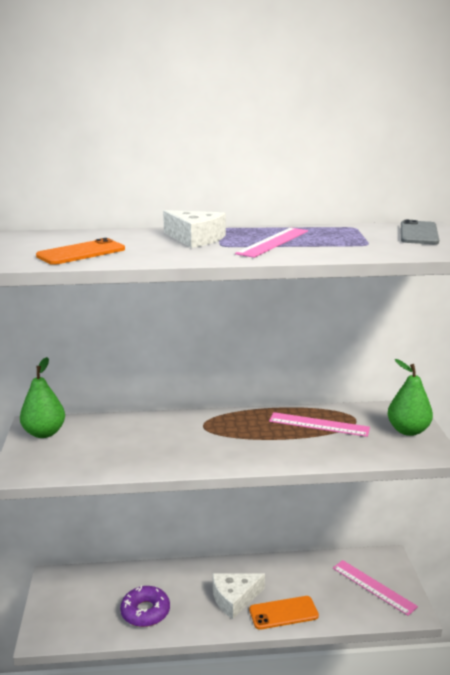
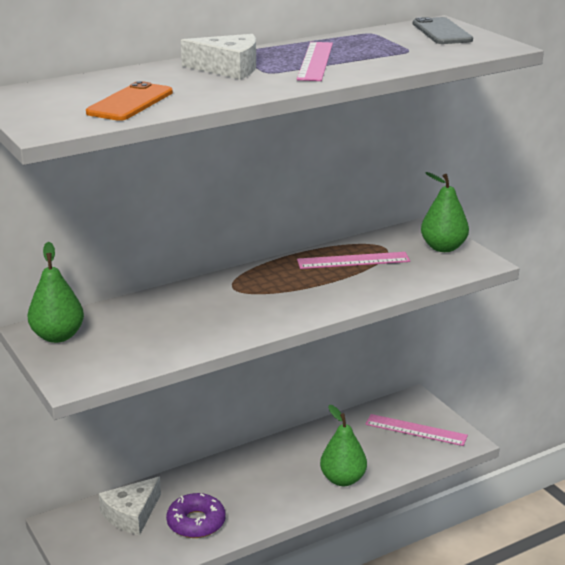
camera: 25 degrees left, 5 degrees up
white cheese [213,573,265,619] -> white cheese moved to [99,477,161,535]
orange phone [249,596,319,630] -> green pear [320,405,367,486]

